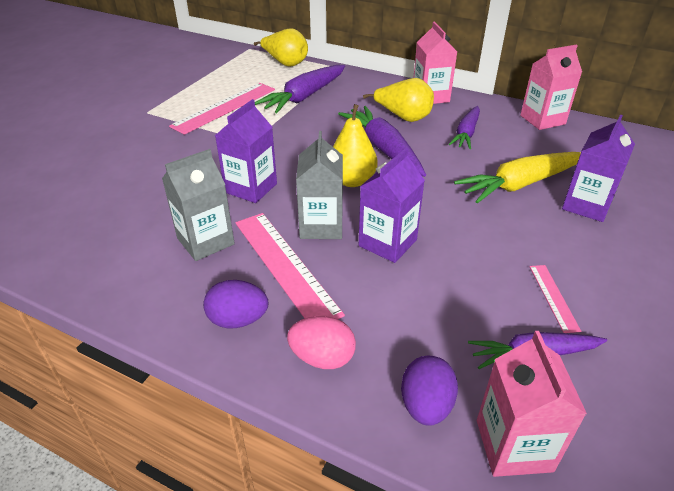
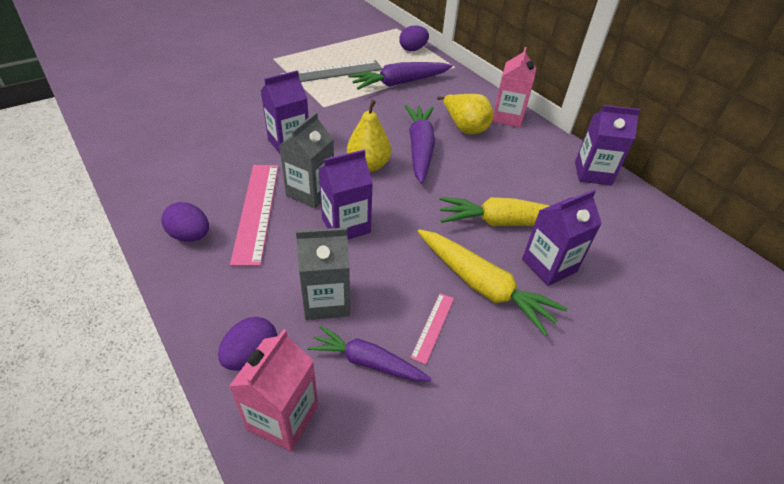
camera: 25 degrees right, 5 degrees up
grey carton [162,149,235,261] -> grey carton moved to [296,227,350,320]
pink ruler [169,83,275,135] -> grey ruler [278,60,383,82]
yellow pear [254,28,308,67] -> purple egg [399,25,429,51]
pink egg [287,316,356,369] -> none
purple carrot [449,106,480,149] -> none
pink carton [520,45,582,130] -> purple carton [575,105,641,186]
none -> yellow carrot [418,229,567,336]

